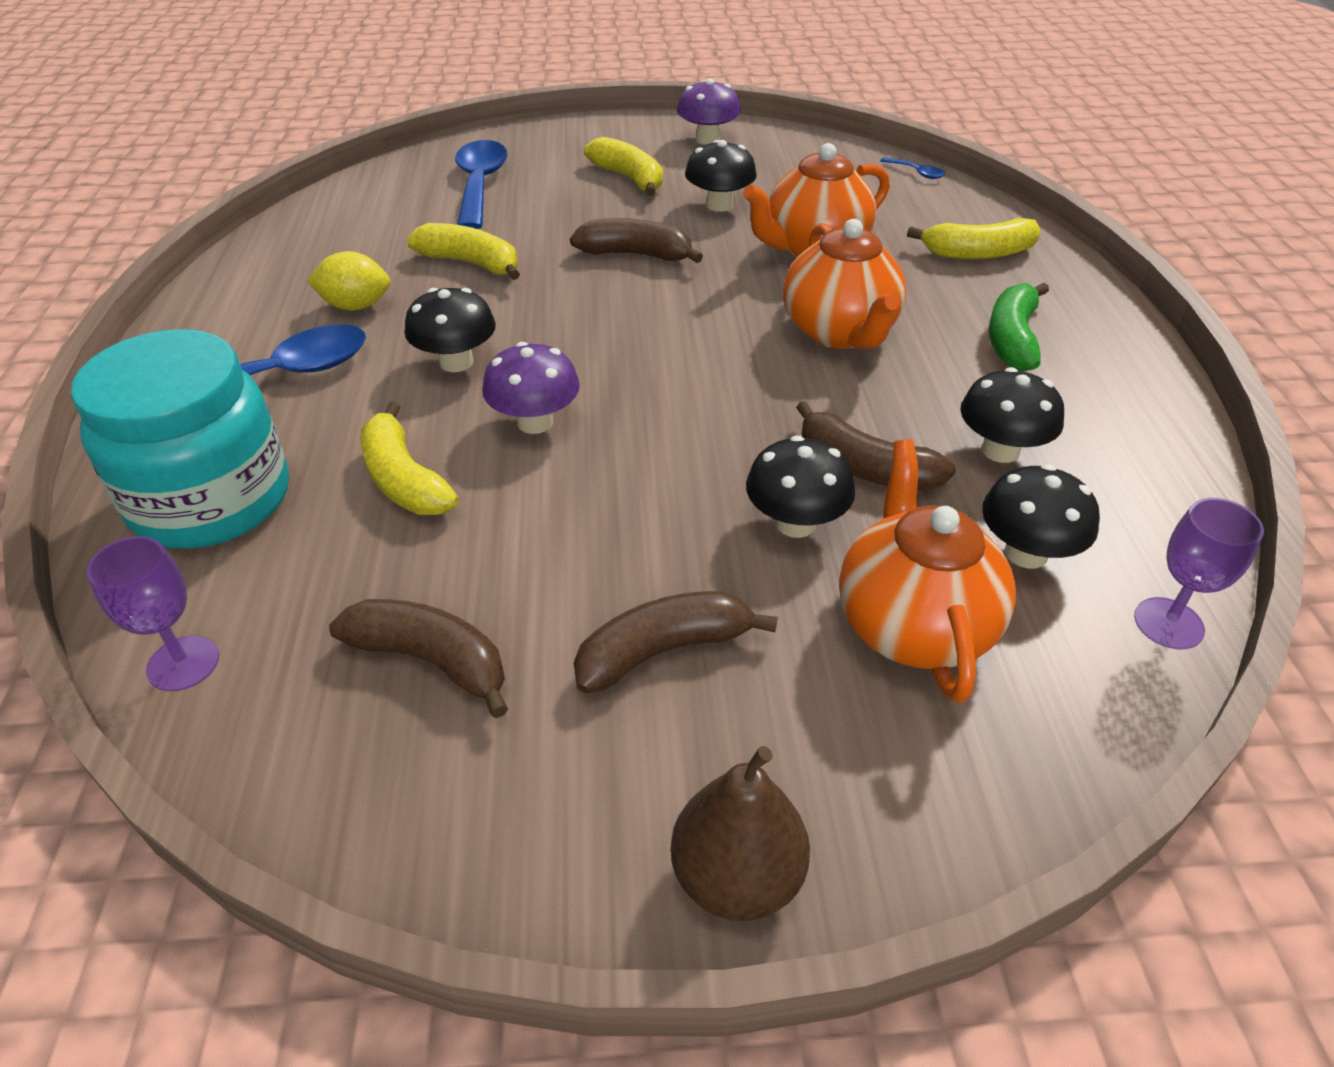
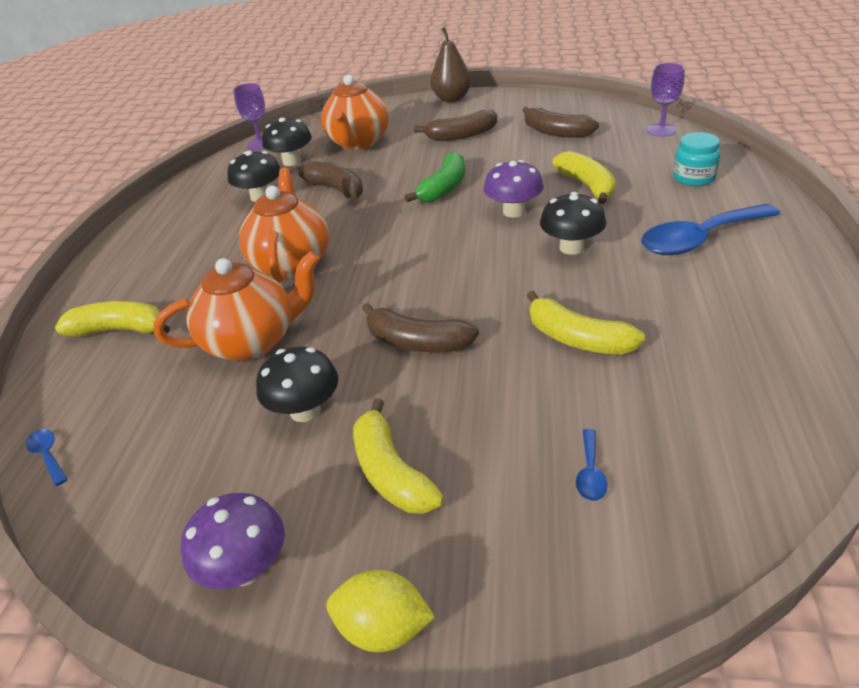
camera: 165 degrees left, 5 degrees down
turquoise jar [71,329,289,549] -> turquoise jar [673,132,721,186], size x0.47
yellow lemon [307,251,390,311] -> yellow lemon moved to [326,570,435,652]
blue spoon [455,140,508,229] -> blue spoon [576,429,607,501], size x0.42
black mushroom [746,436,855,538] -> none
green banana [989,282,1049,371] -> green banana moved to [404,152,465,202]

